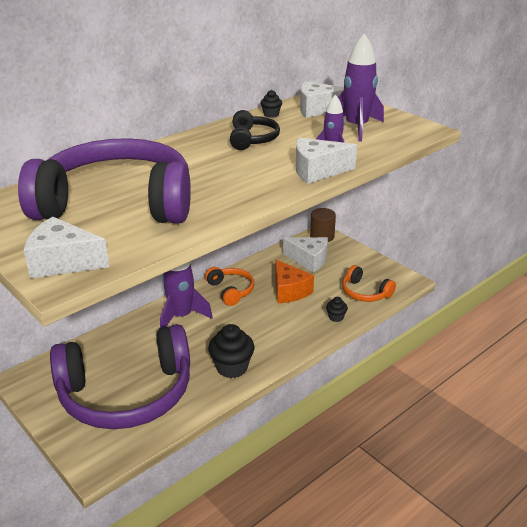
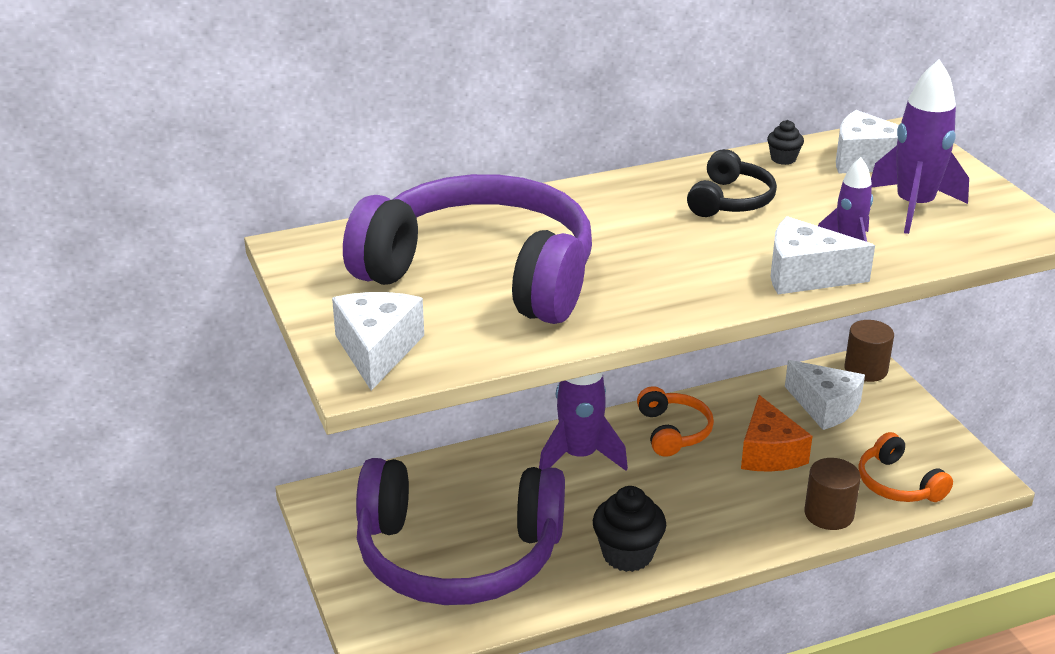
camera: 20 degrees right, 0 degrees up
white cheese [24,217,110,278] -> white cheese turned 60 degrees clockwise [332,292,424,391]
black cupcake [326,297,348,322] -> brown cylinder [804,458,861,530]

